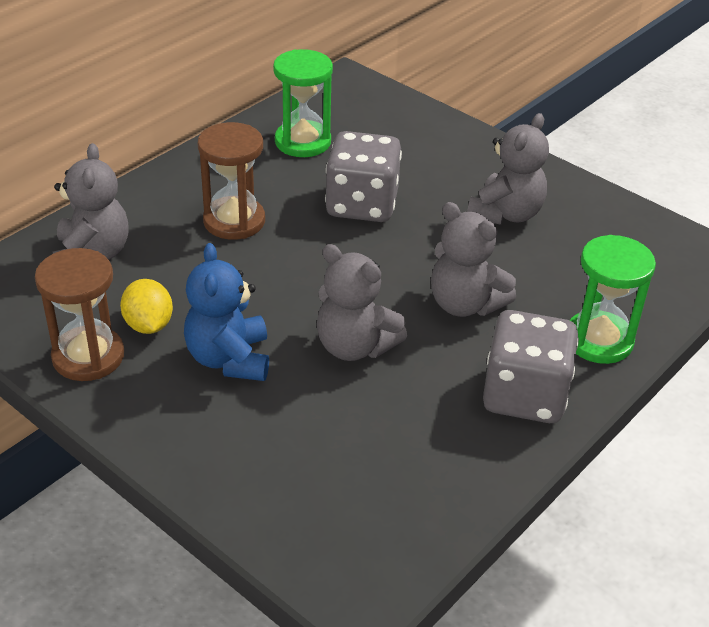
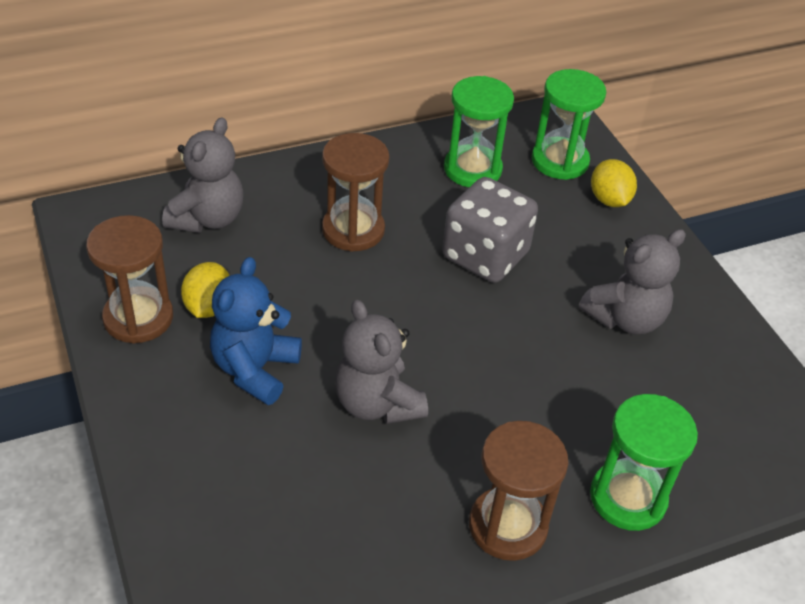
camera: 25 degrees right, 5 degrees up
grey teddy bear [431,202,516,317] -> none
grey dice [483,310,579,423] -> brown hourglass [469,421,568,561]
none -> green hourglass [532,69,606,180]
none -> yellow lemon [591,159,637,207]

